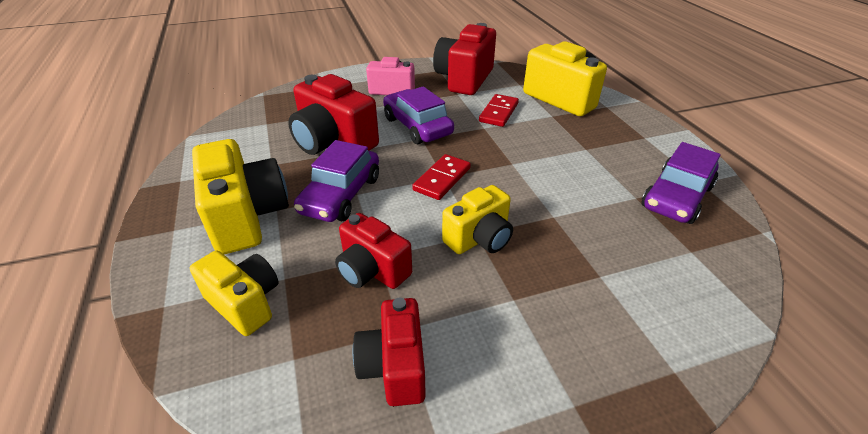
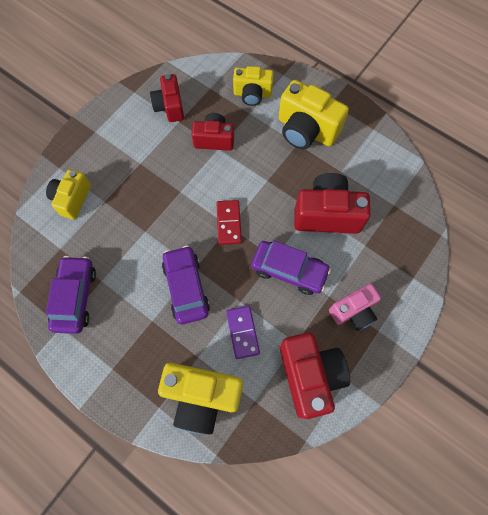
camera: 145 degrees right, 30 degrees up
purple car [294,140,379,222] -> purple car moved to [162,245,210,324]
red camera [353,298,426,406] -> red camera turned 150 degrees counterclockwise [150,74,184,122]
yellow camera [442,185,513,254] -> yellow camera moved to [46,169,91,220]
red domino [479,94,519,127] -> purple domino [226,306,260,359]

